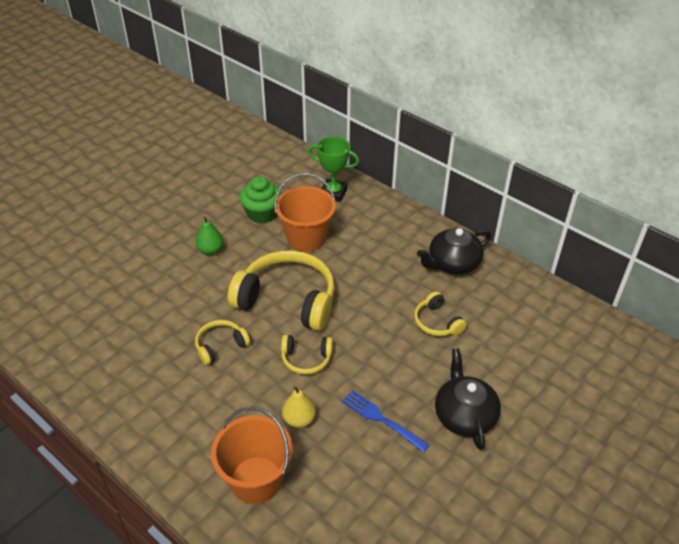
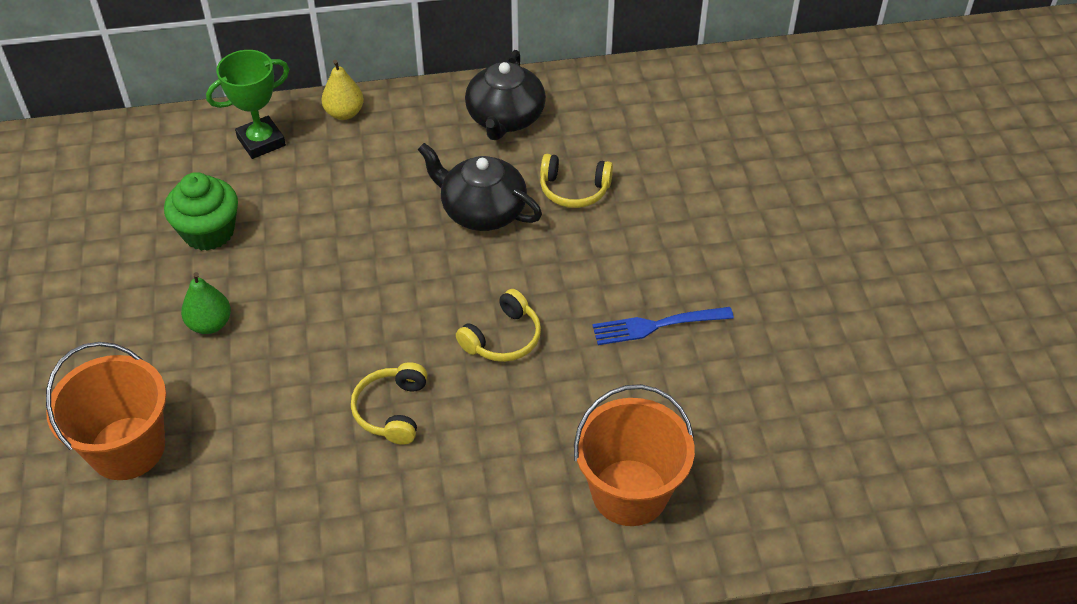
camera: 50 degrees left, 5 degrees up
yellow headphones [228,250,335,331] -> none
orange bucket [274,173,336,251] -> orange bucket moved to [46,342,166,480]
yellow pear [282,386,316,428] -> yellow pear moved to [322,60,364,120]
black teapot [435,348,501,450] -> black teapot moved to [417,143,542,231]

